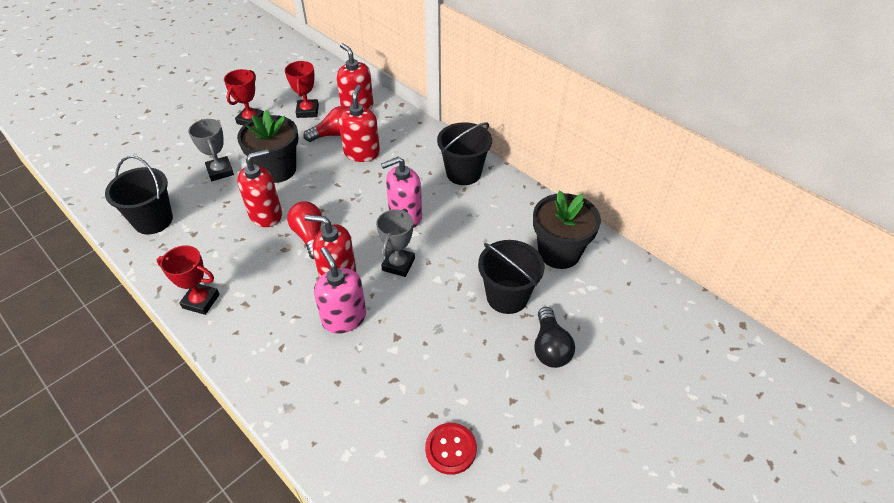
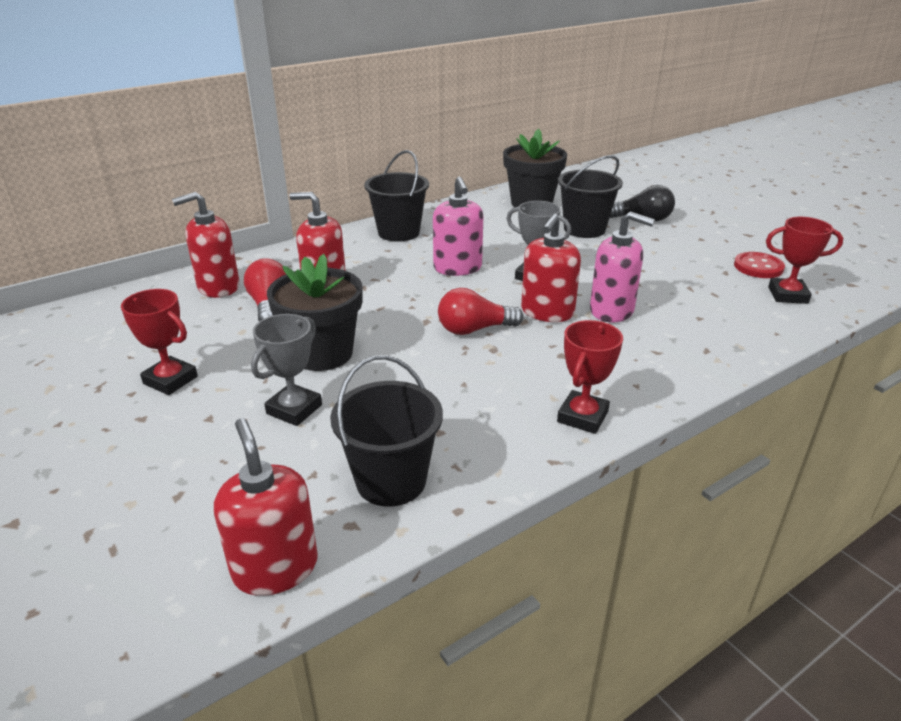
camera: 80 degrees left, 15 degrees down
grey trophy [188,119,234,181] -> grey trophy turned 45 degrees counterclockwise [251,314,322,426]
red soap dispenser [237,149,282,227] -> red soap dispenser moved to [214,418,318,596]
red trophy [285,61,319,118] -> red trophy moved to [766,217,843,304]
pink soap dispenser [314,247,366,334] -> pink soap dispenser turned 135 degrees counterclockwise [590,211,655,322]

